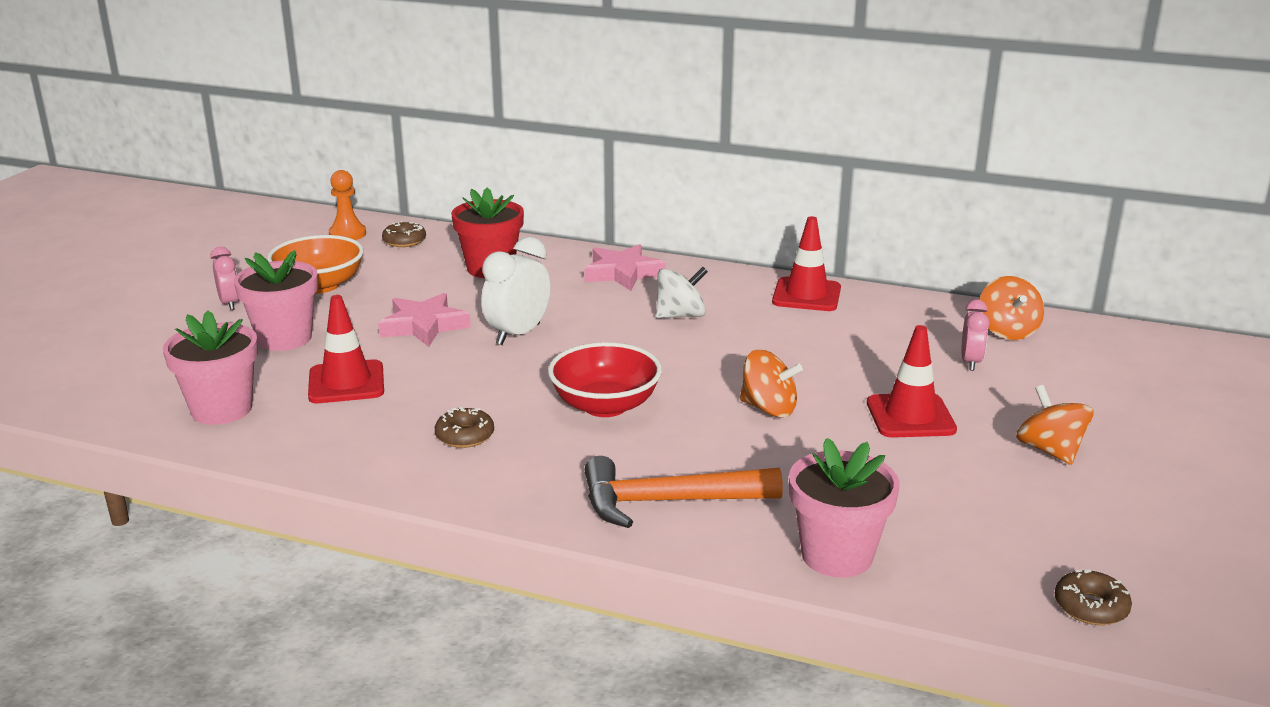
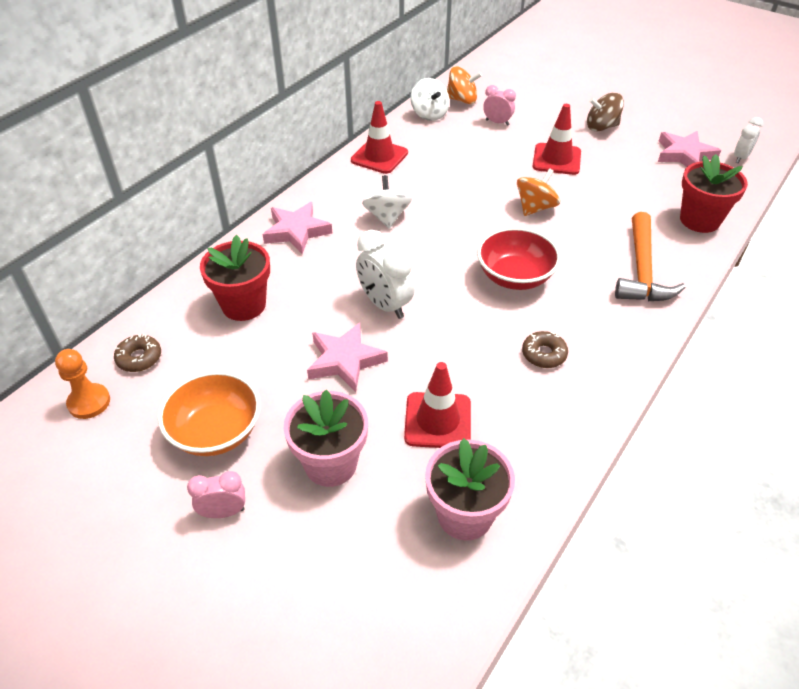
camera: 75 degrees left, 20 degrees up
pink flower pot [789,438,900,577] -> red flower pot [680,154,748,233]
orange spinning top [1016,385,1094,465] -> brown spinning top [587,93,624,132]
brown donut [1055,570,1132,625] -> white clock [734,117,764,163]
none -> white spinning top [411,78,450,121]
none -> pink star [658,131,721,167]

